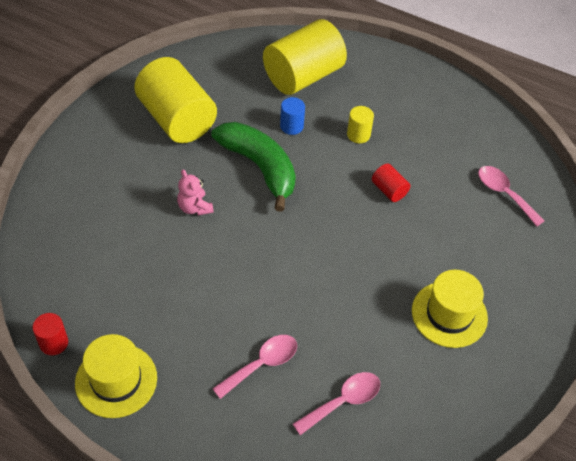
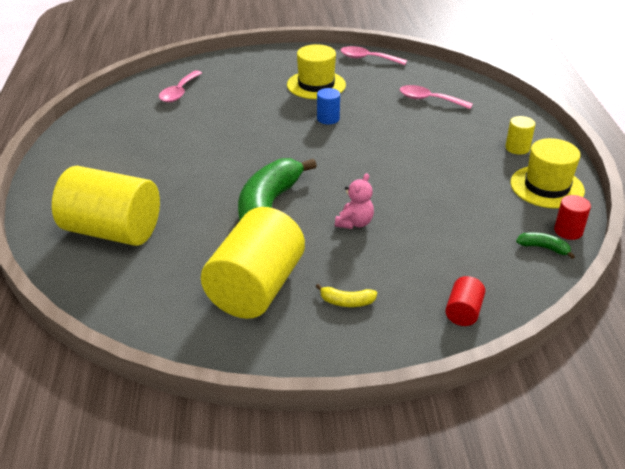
camera: 120 degrees left, 15 degrees down
pink spoon [212,335,297,399] -> pink spoon moved to [341,46,407,65]
blue cylinder [280,97,305,135] -> blue cylinder moved to [317,88,340,124]
yellow cylinder [347,106,374,143] -> yellow cylinder moved to [505,116,535,155]
red cylinder [372,163,411,202] -> red cylinder moved to [445,276,485,326]
none -> yellow banana [316,284,377,307]
none -> green banana [516,232,575,259]

